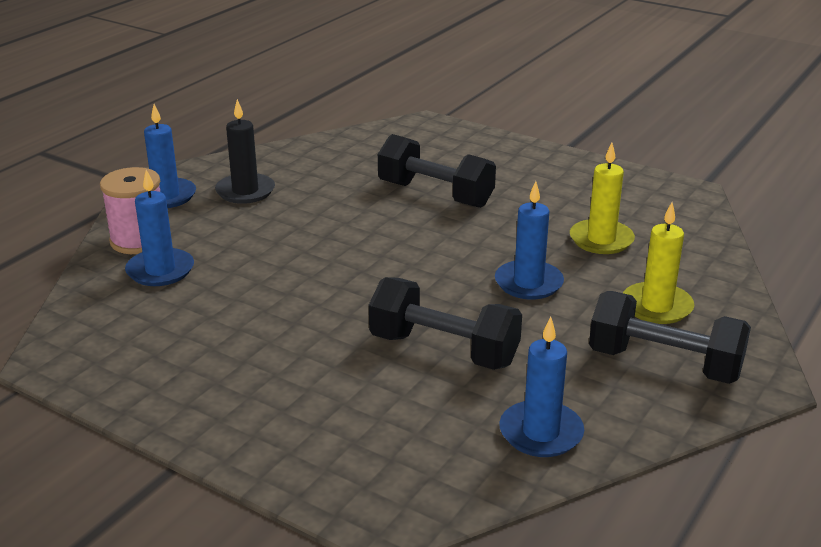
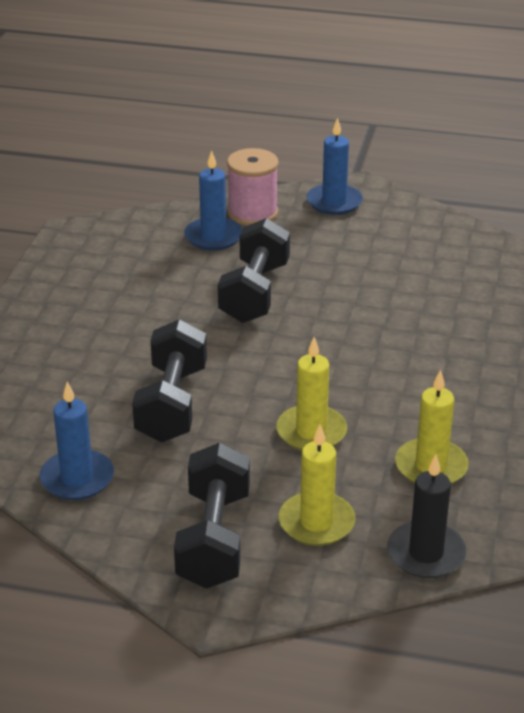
camera: 70 degrees right, 5 degrees up
black candle [215,99,275,204] -> black candle moved to [387,454,466,578]
black dumbbell [378,134,496,208] -> black dumbbell moved to [218,218,290,323]
blue candle [495,181,564,300] -> yellow candle [276,337,347,451]

